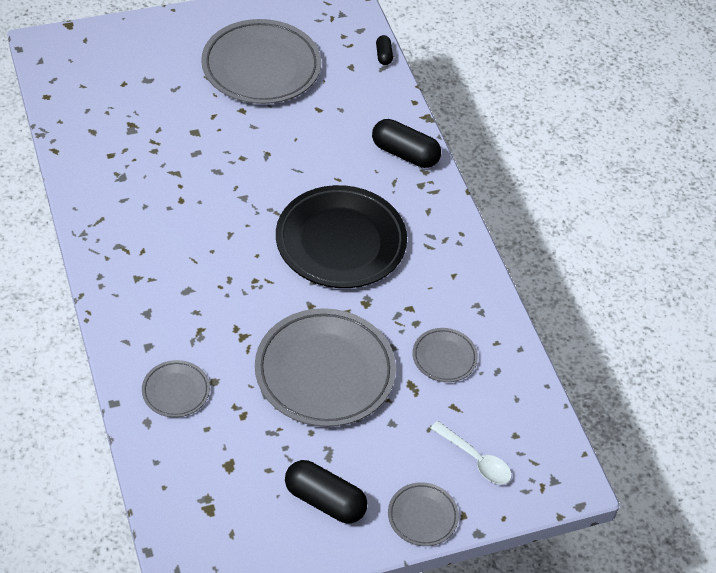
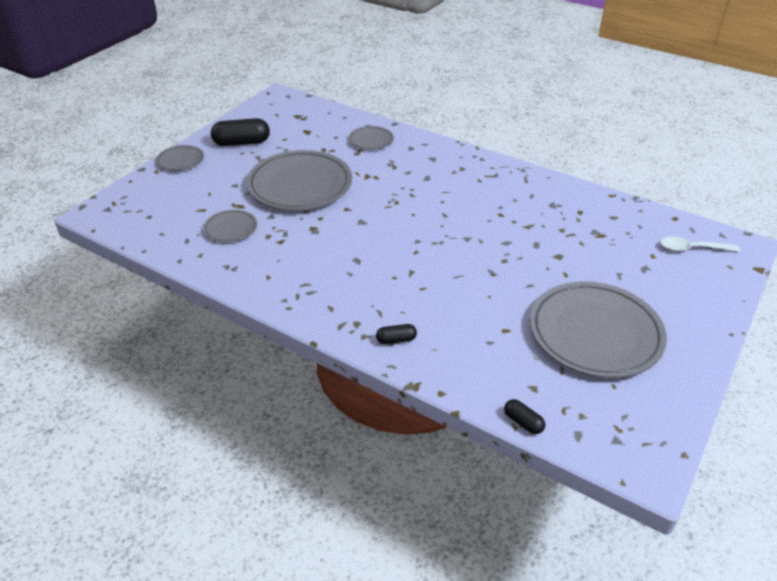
camera: 145 degrees right, 10 degrees down
black plate [276,185,407,288] -> none
black capsule [372,119,441,168] -> black capsule [376,324,417,344], size x0.51
white spoon [430,421,512,484] -> white spoon moved to [660,236,740,252]

